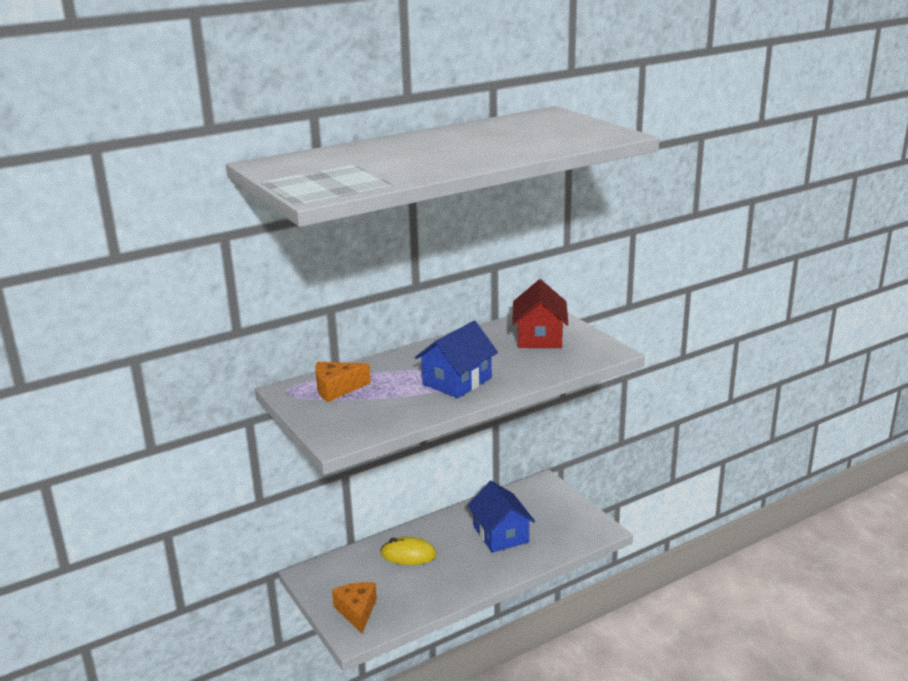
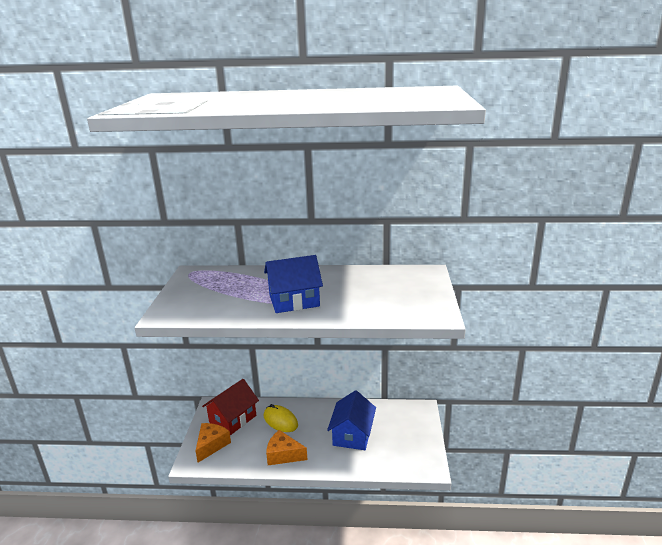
camera: 35 degrees right, 0 degrees up
orange cheese [315,362,371,402] -> orange cheese moved to [266,430,308,465]
red house [512,279,568,348] -> red house moved to [202,379,259,435]

